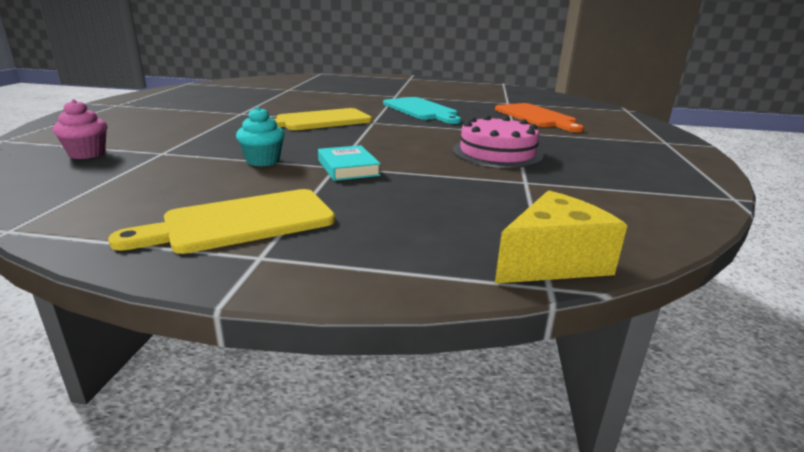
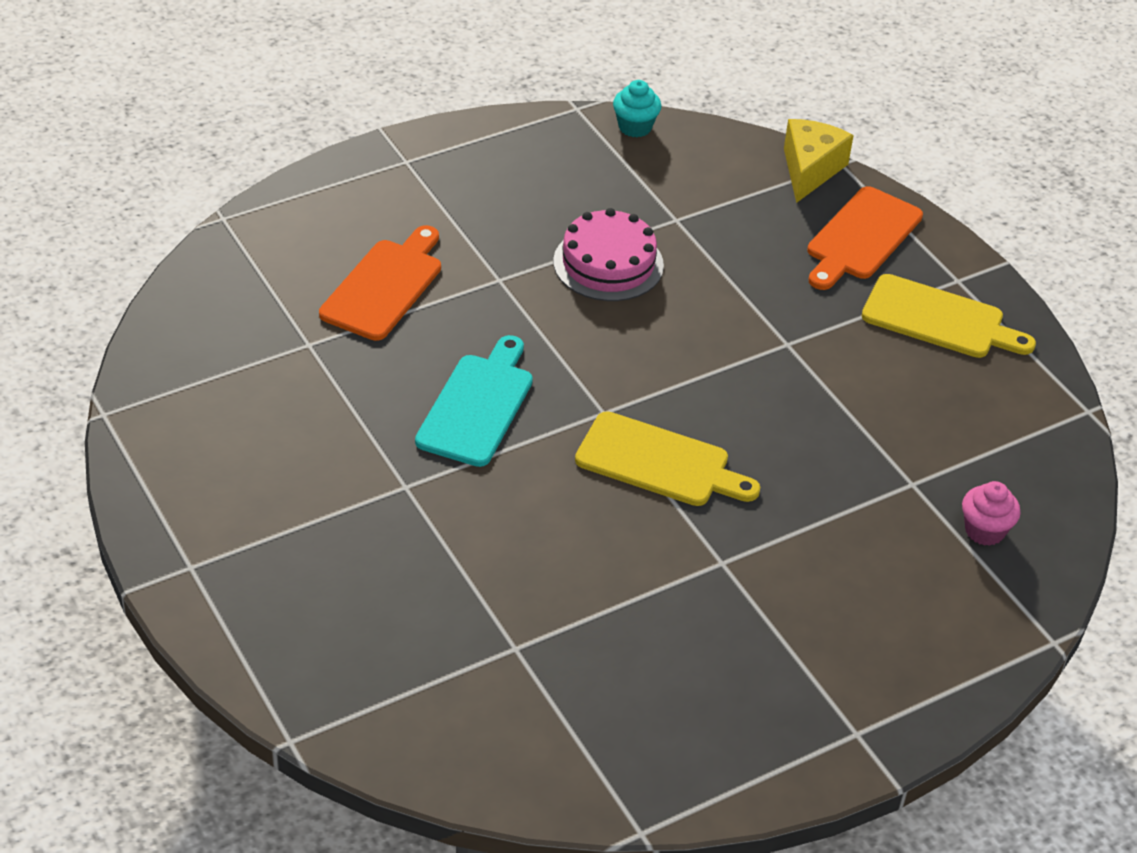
camera: 130 degrees left, 20 degrees up
turquoise cupcake [236,107,285,166] -> turquoise cupcake moved to [613,80,661,137]
turquoise book [318,145,381,181] -> none
yellow cheese [495,191,628,284] -> yellow cheese turned 90 degrees clockwise [784,119,854,203]
none -> orange cutting board [807,186,923,290]

